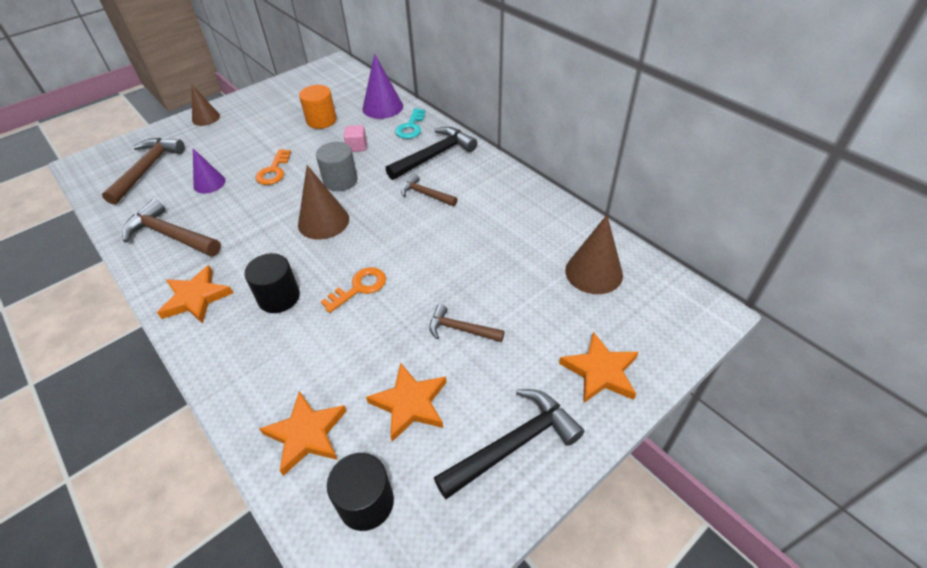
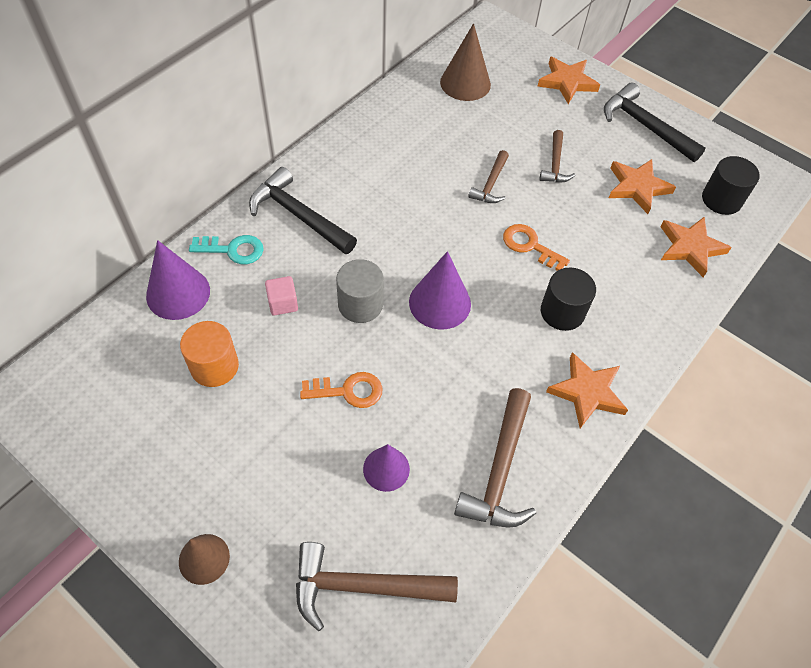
camera: 105 degrees left, 10 degrees up
brown cone [298,165,349,240] -> purple cone [409,251,471,330]
brown hammer [401,174,458,206] -> brown hammer moved to [468,150,509,203]

